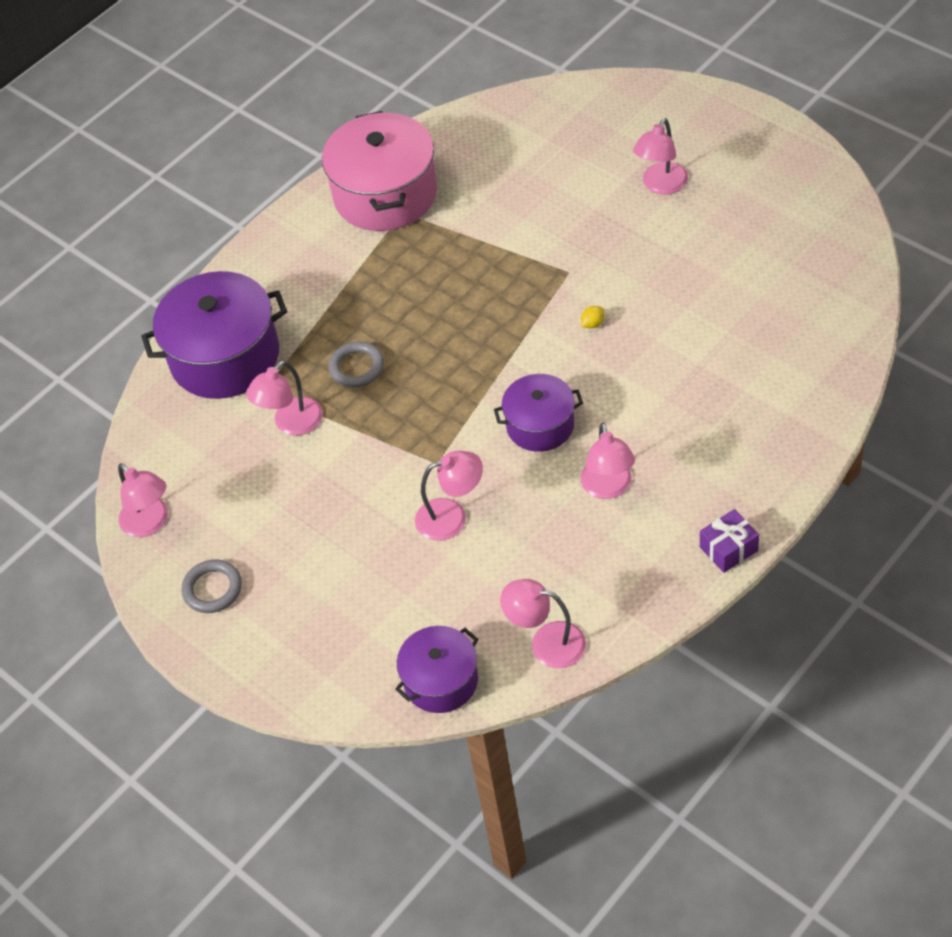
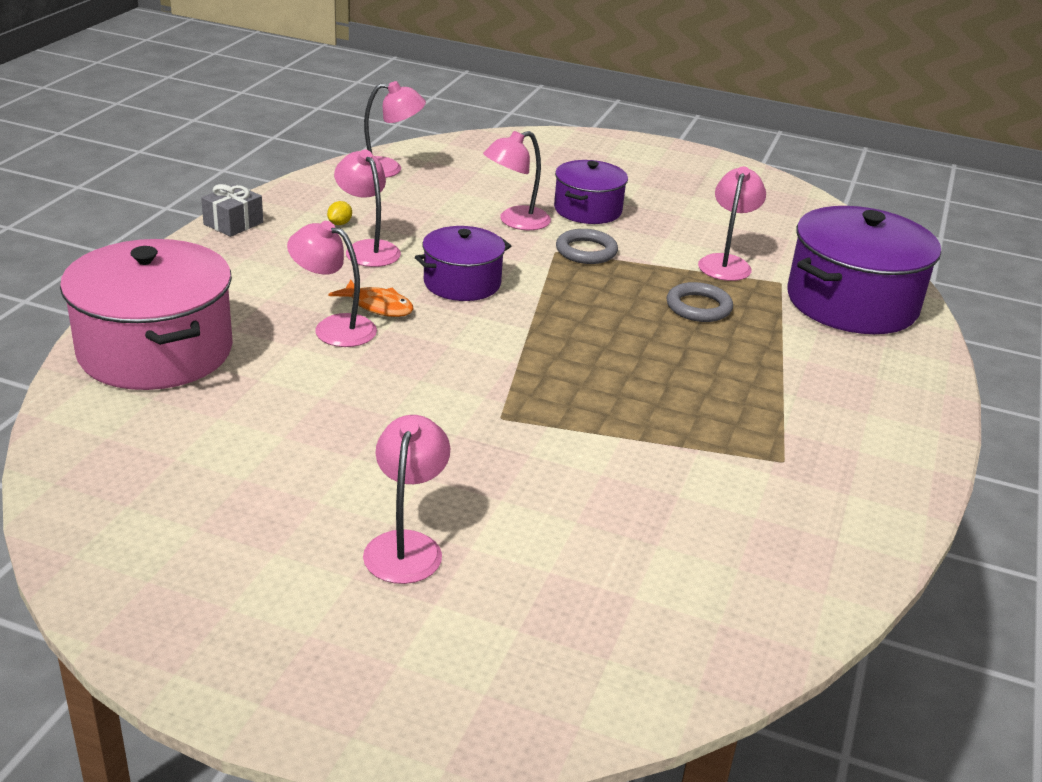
camera: 150 degrees right, 20 degrees down
pink lamp [118,463,168,537] -> pink lamp moved to [287,221,377,347]
grey ring [181,559,242,613] -> grey ring moved to [556,229,618,264]
pink pot [322,111,437,231] -> pink pot moved to [60,239,233,390]
purple pot [395,626,479,713] -> purple pot moved to [554,160,628,224]
yellow lemon [581,306,604,328] -> yellow lemon moved to [327,201,352,225]
purple gift [700,509,759,573] -> grey gift [201,184,263,237]
none -> orange fish [328,280,414,317]

